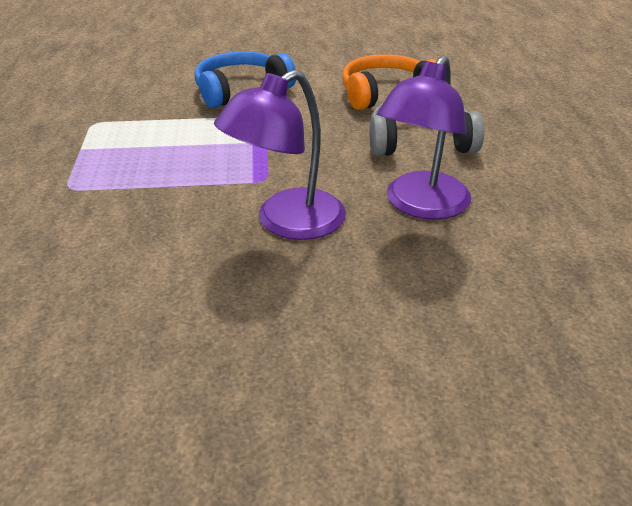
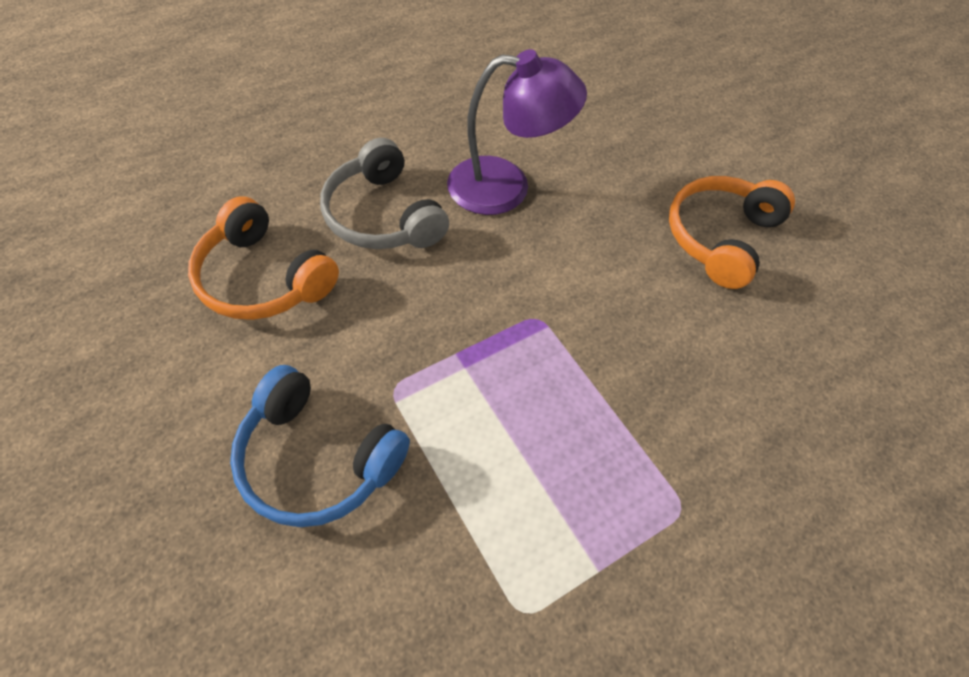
camera: 120 degrees left, 20 degrees up
purple lamp [214,70,346,240] -> none
none -> orange headphones [669,176,795,289]

